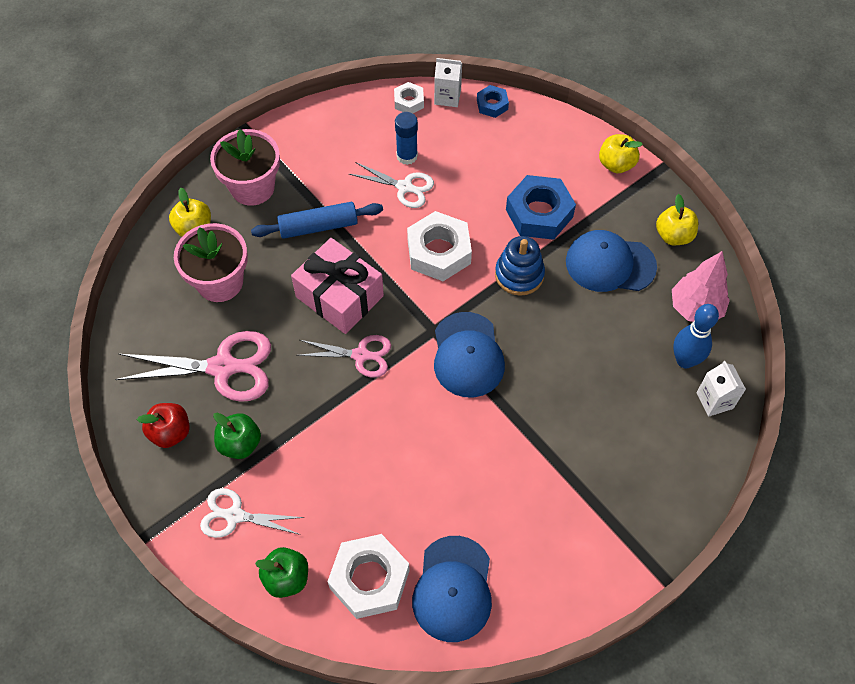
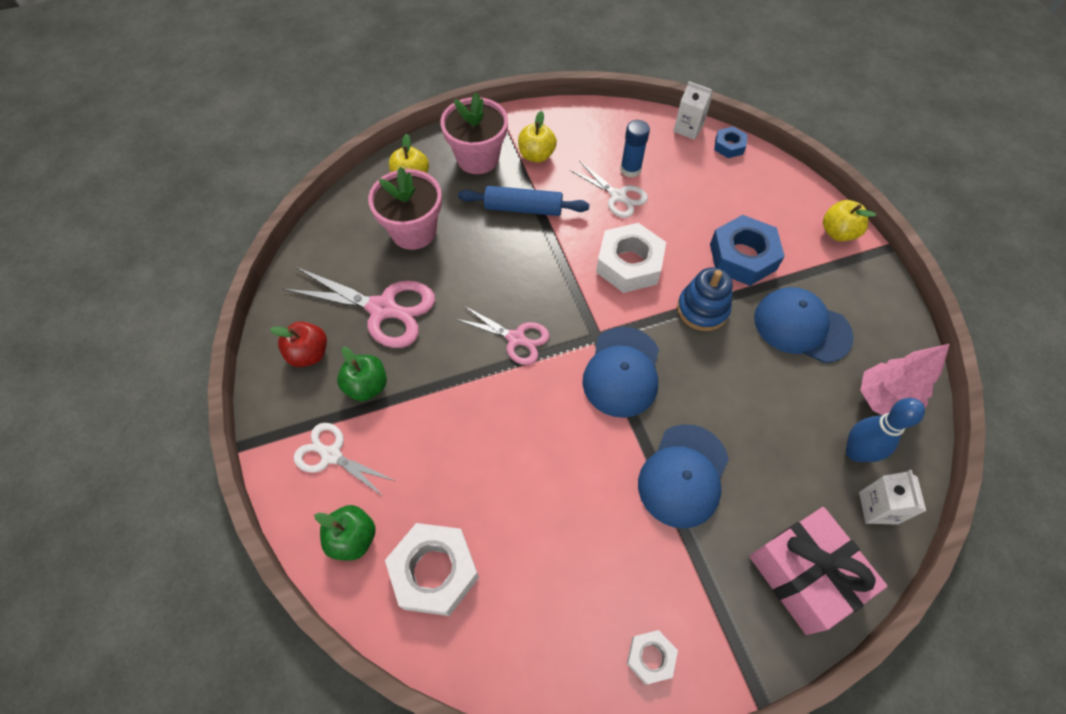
camera: 20 degrees right, 0 degrees up
pink gift [291,238,384,334] -> pink gift moved to [749,507,888,635]
white nut [394,82,424,113] -> white nut moved to [627,630,678,685]
blue cap [412,536,492,642] -> blue cap moved to [638,424,729,528]
yellow apple [656,194,698,245] -> yellow apple moved to [518,111,557,163]

